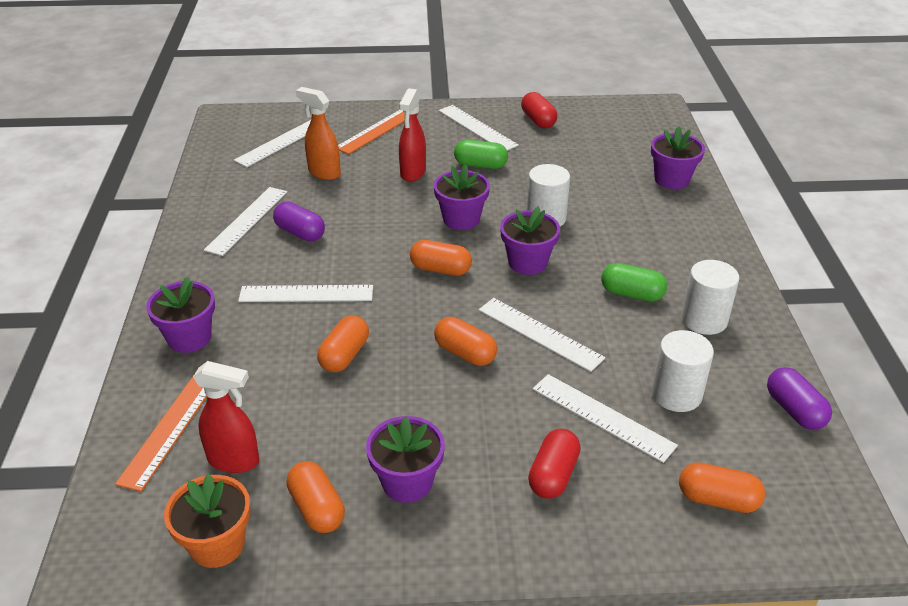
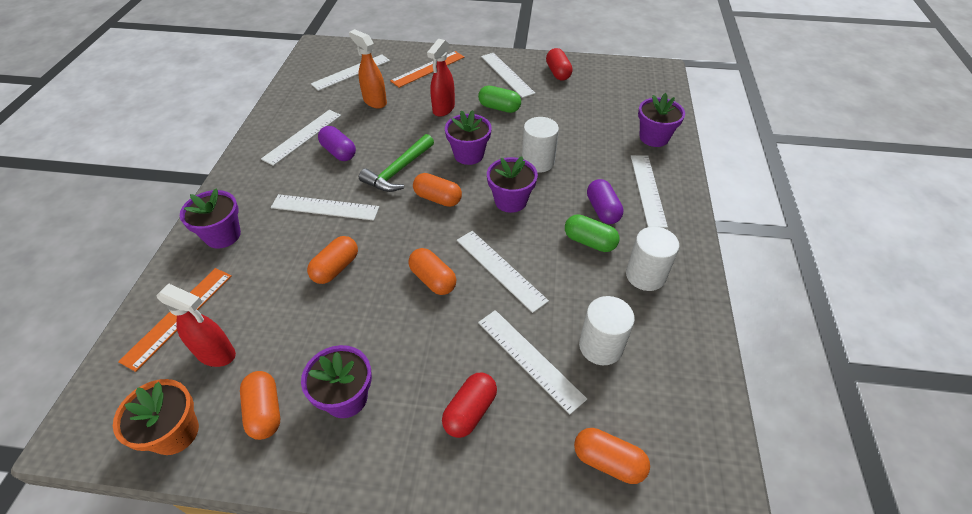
camera: 10 degrees right, 10 degrees up
purple capsule [767,367,832,430] -> purple capsule moved to [587,179,624,224]
none -> green hammer [359,134,434,192]
none -> white ruler [631,155,668,228]

